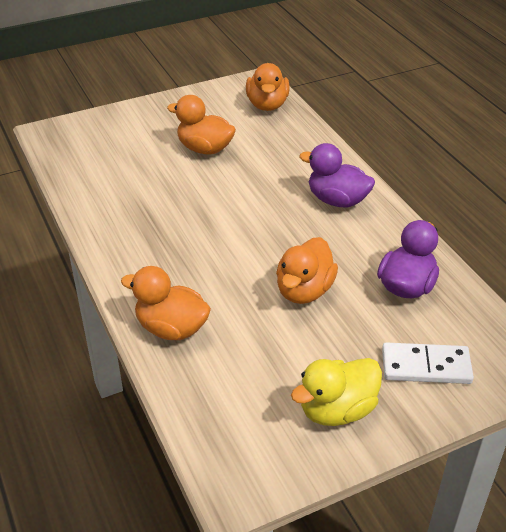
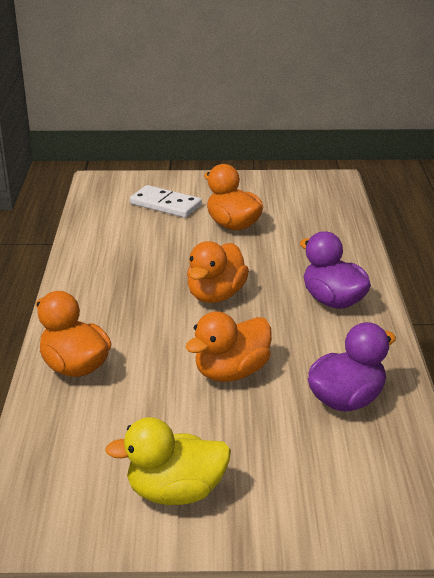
camera: 25 degrees right, 10 degrees down
orange duck [246,63,290,111] -> orange duck moved to [187,241,249,303]
white domino [382,342,474,384] -> white domino moved to [130,185,202,218]

